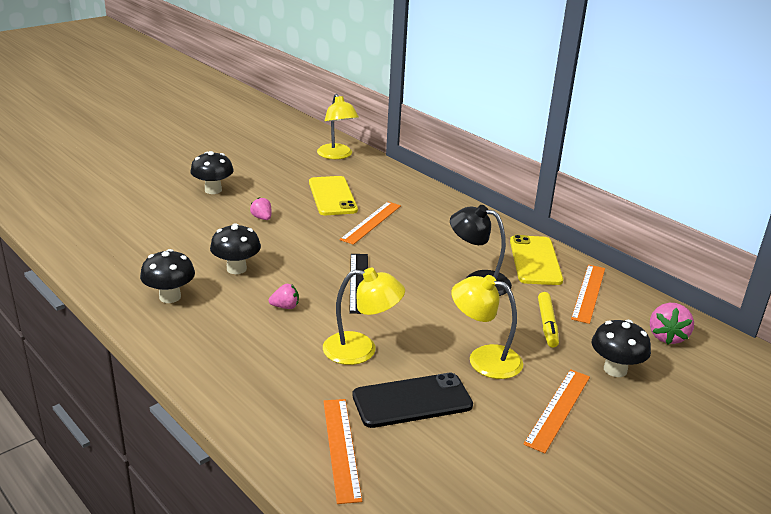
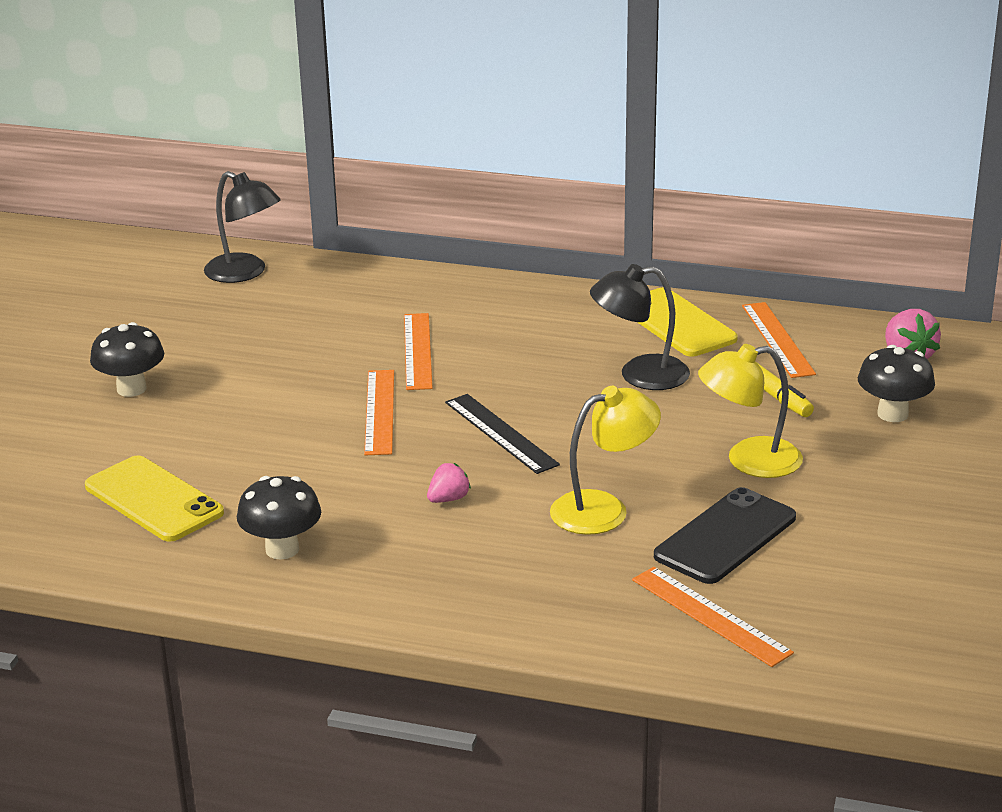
camera: 30 degrees left, 0 degrees up
black mushroom [210,223,261,274] -> none
pink strawberry [250,197,272,220] -> none
yellow phone [309,176,358,215] -> yellow phone moved to [85,455,224,542]
yellow lamp [317,94,359,159] -> black lamp [204,171,281,283]
orange ruler [523,369,590,453] -> orange ruler moved to [364,370,394,455]

